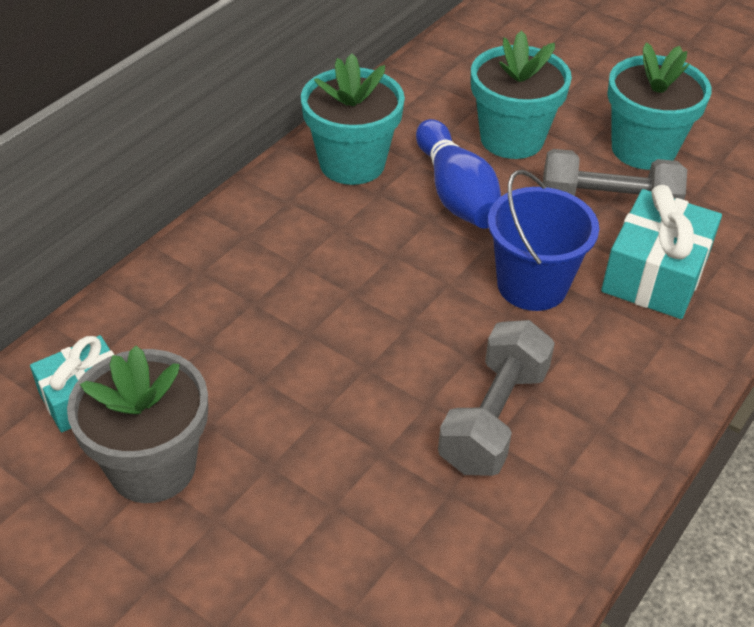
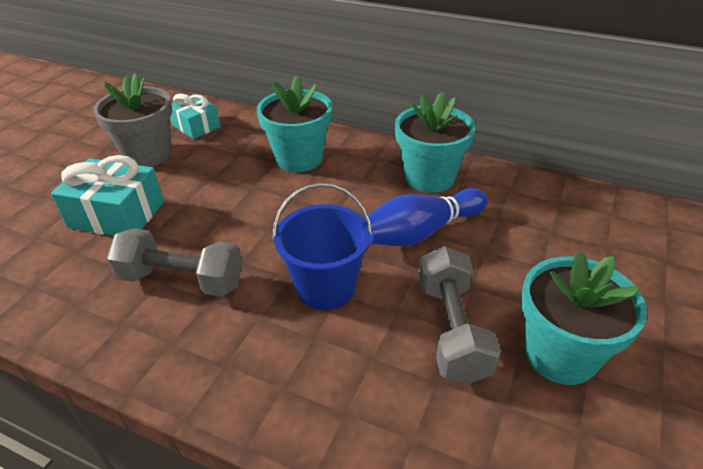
camera: 80 degrees right, 5 degrees down
turquoise flower pot [471,31,572,159] -> turquoise flower pot moved to [257,75,332,172]
turquoise gift [601,185,722,319] -> turquoise gift moved to [51,155,164,236]

